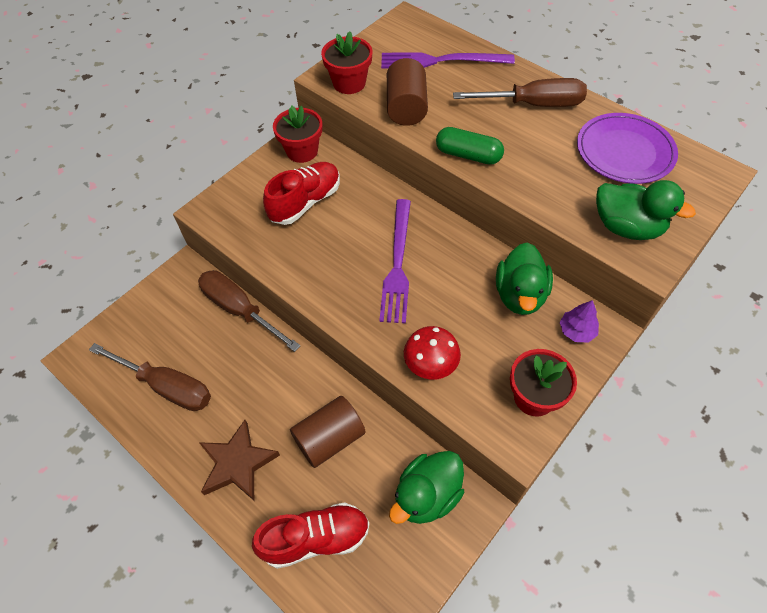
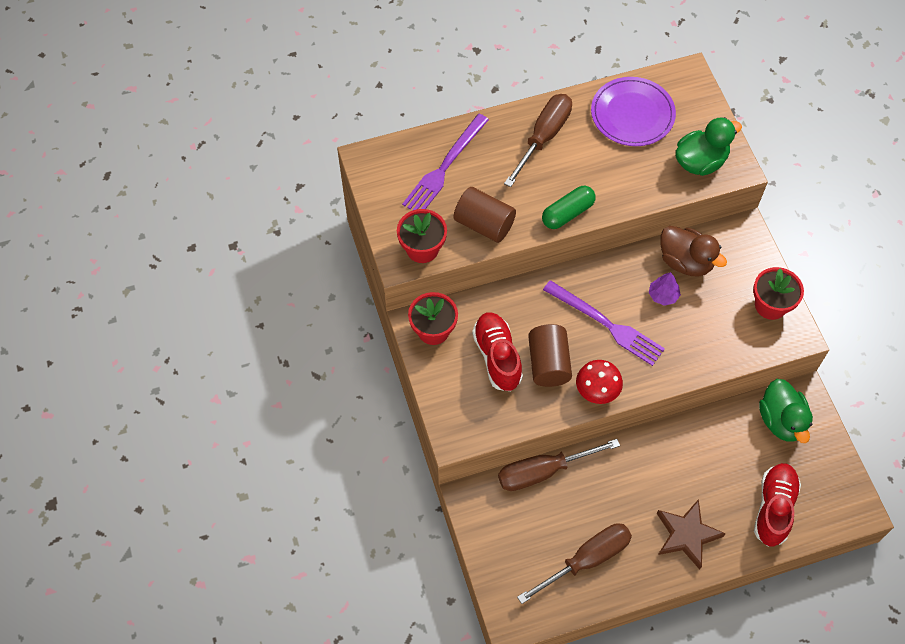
camera: 60 degrees left, 5 degrees up
brown cylinder [290,396,366,468] -> brown cylinder moved to [528,324,572,387]
red mushroom [404,326,461,380] -> red mushroom moved to [576,360,623,404]
green duck [496,242,553,315] -> brown duck [660,226,727,277]
purple tree [560,300,599,343] -> purple tree moved to [649,272,681,306]

